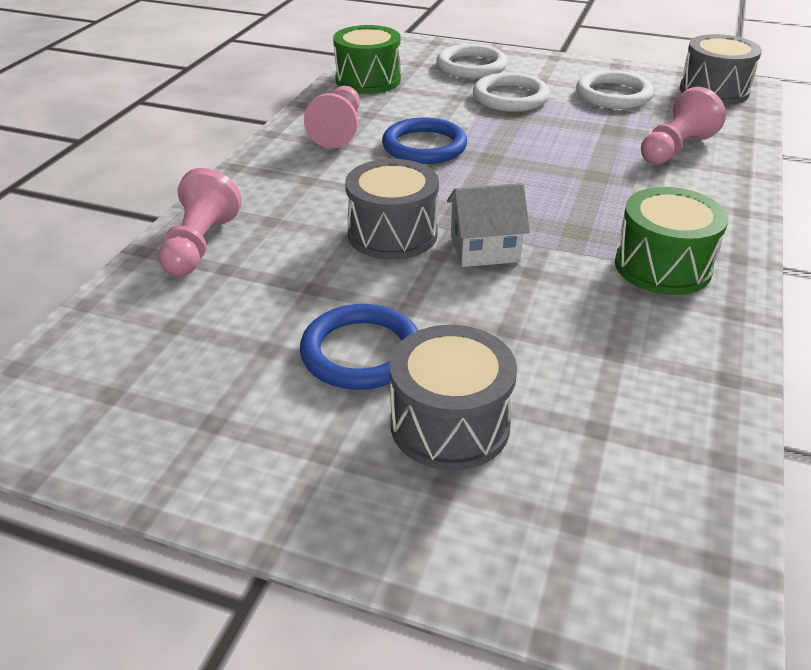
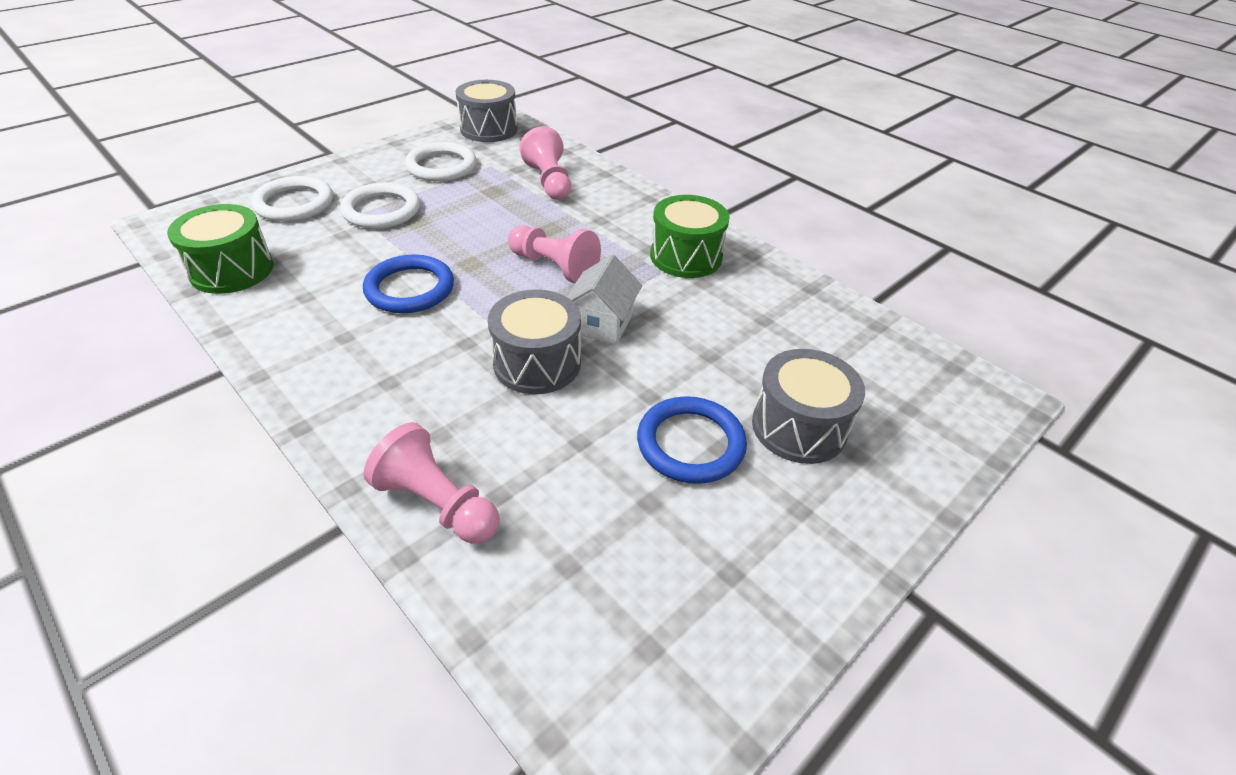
camera: 65 degrees left, 5 degrees up
pink pawn [304,86,360,149] -> pink pawn moved to [508,225,601,283]

